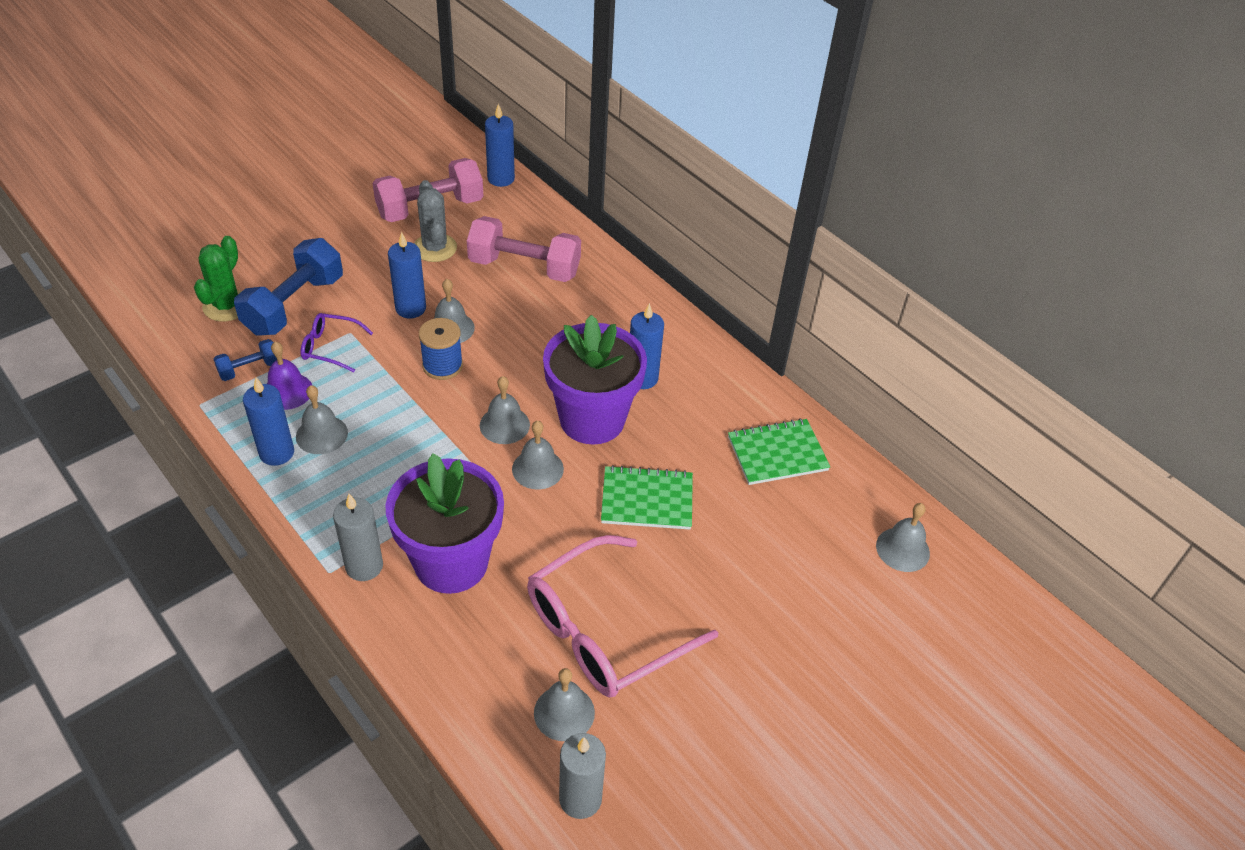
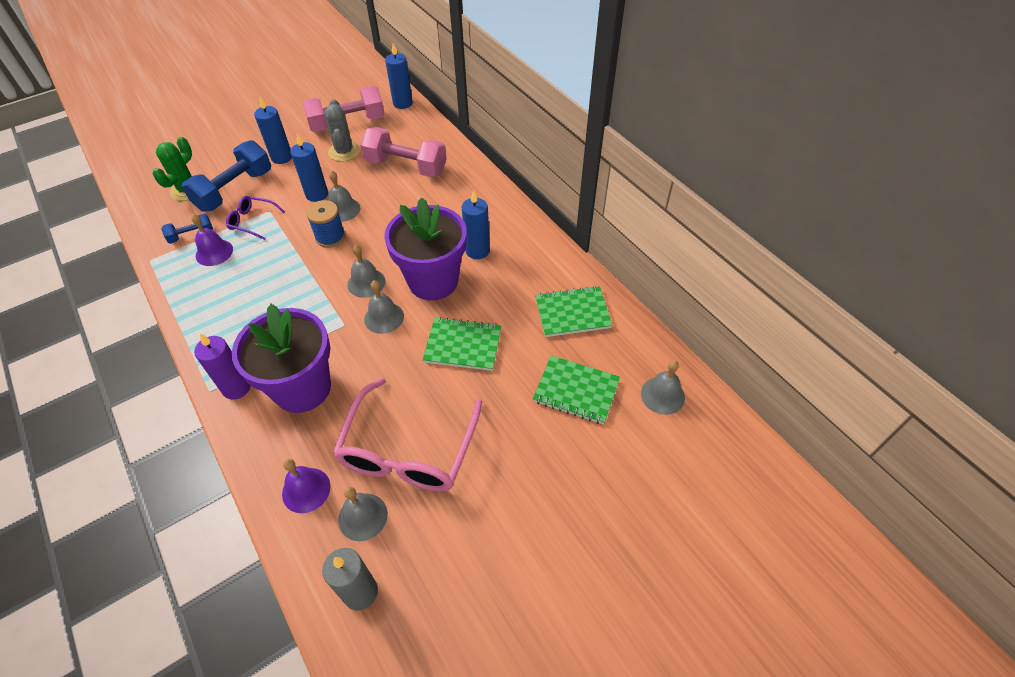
camera: 10 degrees right, 5 degrees up
blue candle [243,377,294,466] -> blue candle moved to [254,97,292,164]
grey bell [296,385,348,454] -> none
grey candle [333,494,383,581] -> purple candle [194,333,251,400]
pink glasses [527,535,718,697] -> pink glasses turned 45 degrees counterclockwise [333,378,482,492]
none -> purple bell [282,459,330,513]
none -> green notebook [533,355,620,424]

